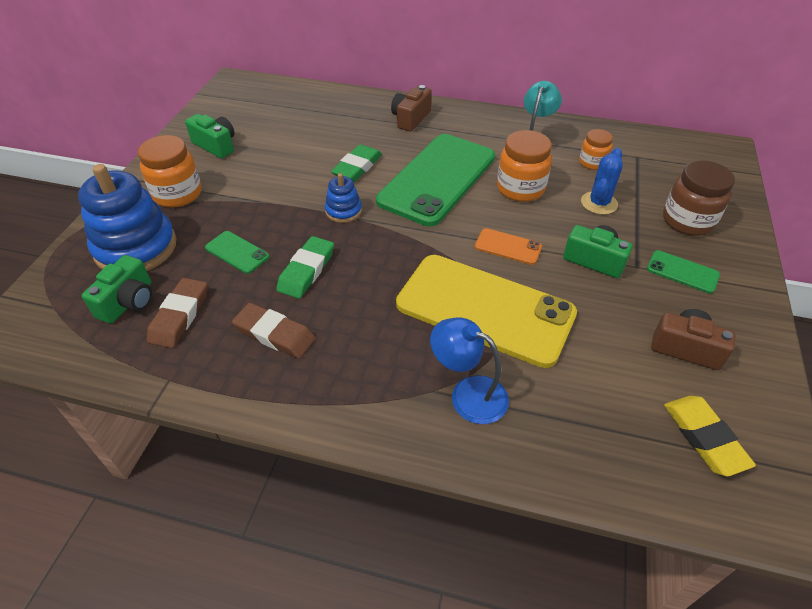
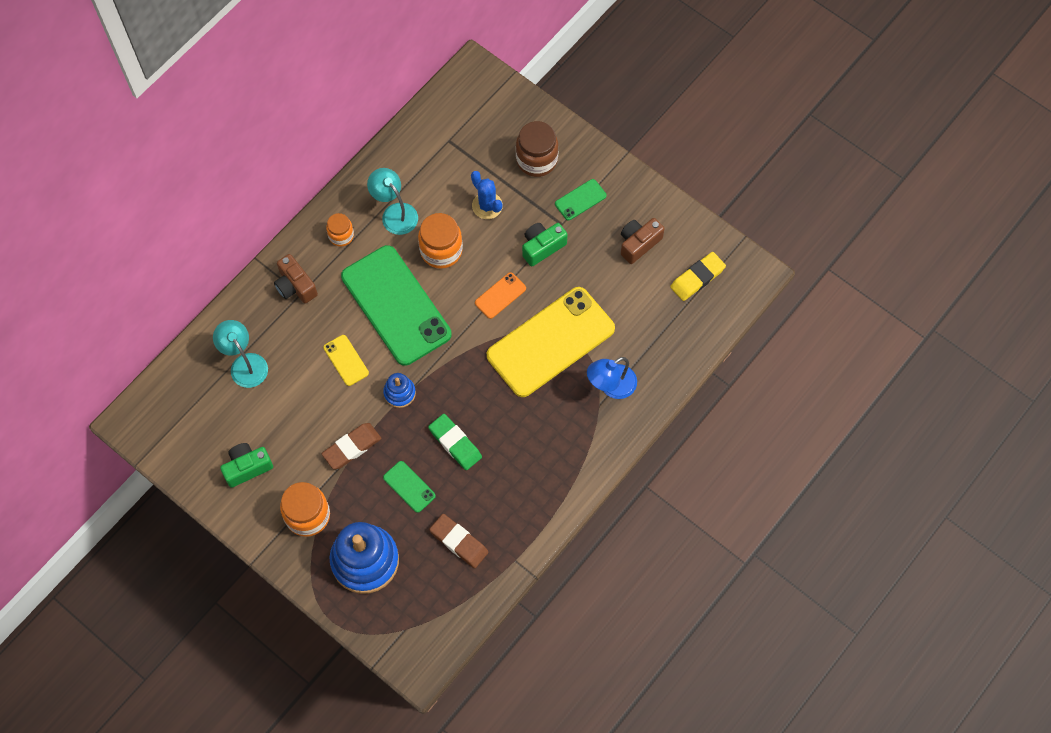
camera: 65 degrees left, 20 degrees up
green camera [82,255,152,323] -> none
green phone [205,231,270,274] -> green phone turned 75 degrees clockwise [383,461,436,513]
brown eraser [232,303,316,359] -> brown eraser moved to [321,423,381,470]
green eraser [331,144,382,182] -> yellow phone [324,335,369,386]
orange jar [579,129,613,170] -> orange jar moved to [326,213,354,247]
yellow eraser [664,396,756,476] -> yellow eraser turned 45 degrees counterclockwise [670,252,726,301]
none -> turquoise lamp [213,320,268,388]

